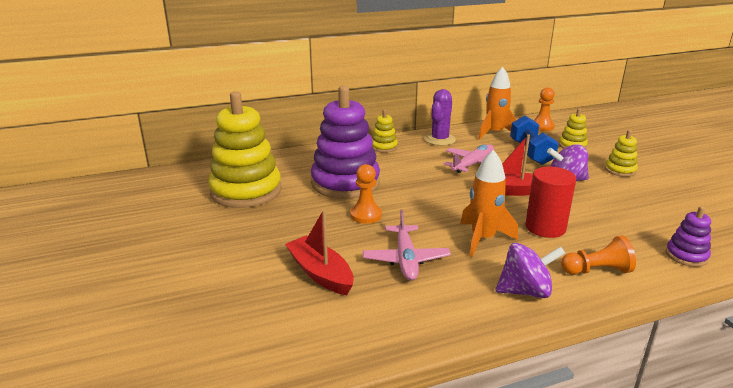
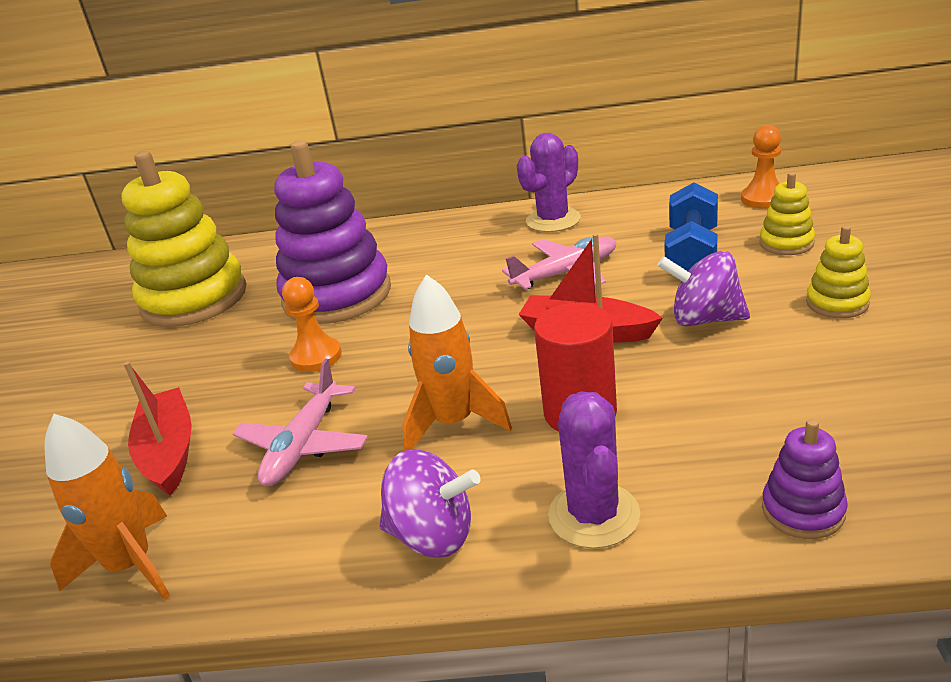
camera: 25 degrees right, 5 degrees up
yellow stacking toy [372,109,398,153] -> none
orange rocket [478,67,516,140] -> orange rocket moved to [44,414,170,600]
orange pawn [561,235,636,275] -> purple cactus [548,392,640,549]

